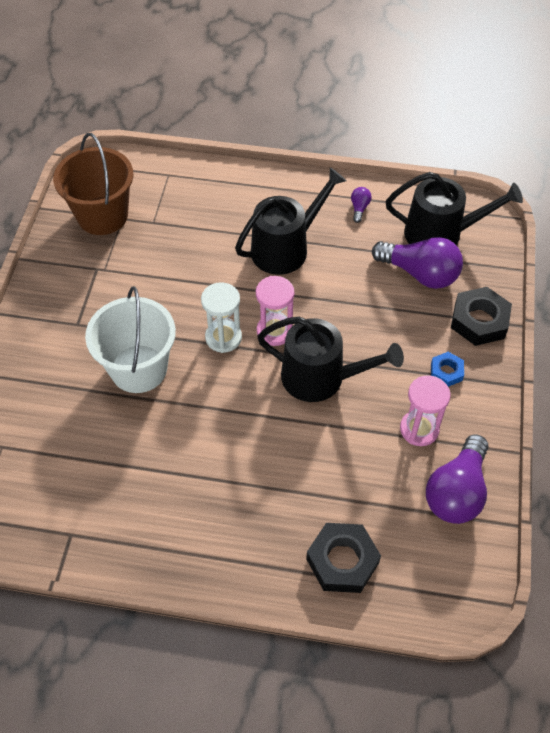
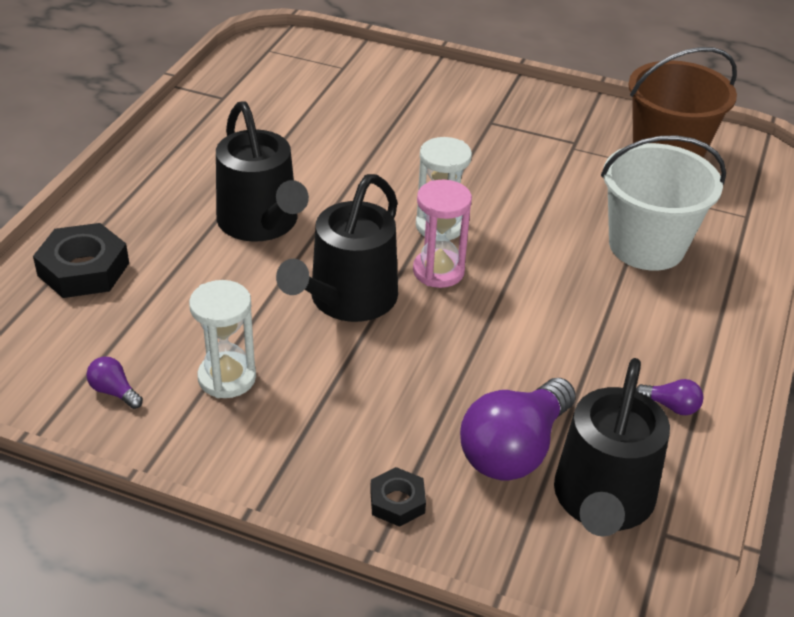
camera: 100 degrees right, 15 degrees down
white bucket [85,286,176,393] -> white bucket moved to [601,135,726,271]
black watering can [235,167,346,275] -> black watering can moved to [216,101,309,242]
pink hourglass [400,375,451,446] -> white hourglass [189,280,256,398]
purple light bulb [426,434,488,524] -> purple light bulb [86,357,143,409], size x0.43
blue nut [431,352,464,387] -> none
black nut [451,287,512,346] -> black nut [370,467,426,527], size x0.56

